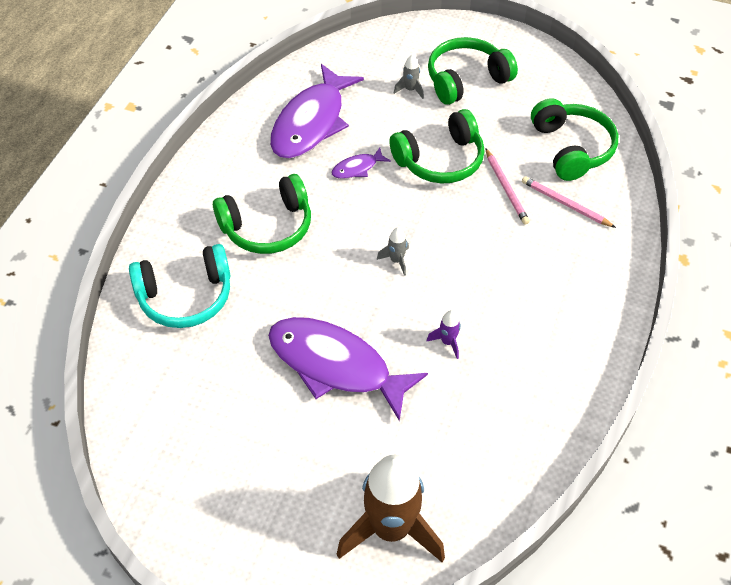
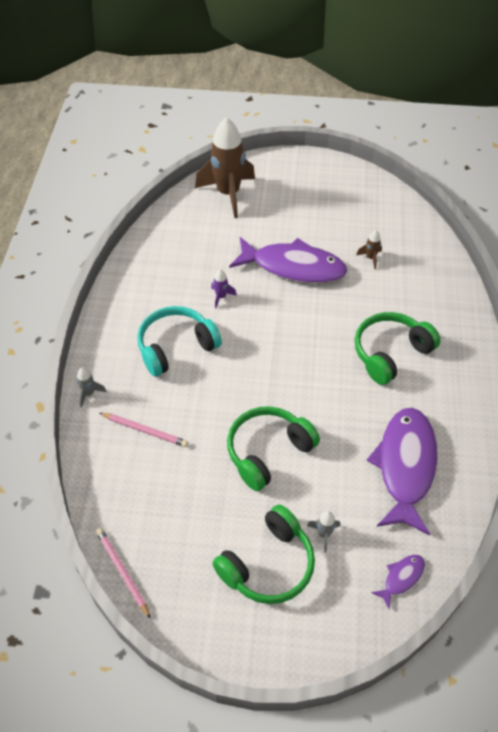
camera: 165 degrees right, 0 degrees up
turquoise headphones [129,244,230,328] -> turquoise headphones moved to [137,306,222,377]
purple fish [331,148,391,179] -> purple fish moved to [371,555,425,609]
grey rocket [377,227,409,276] -> grey rocket moved to [76,367,106,407]
pink pencil [485,148,530,225] -> pink pencil moved to [96,528,151,619]
green headphones [531,98,618,181] -> none
none -> brown rocket [356,230,382,269]

